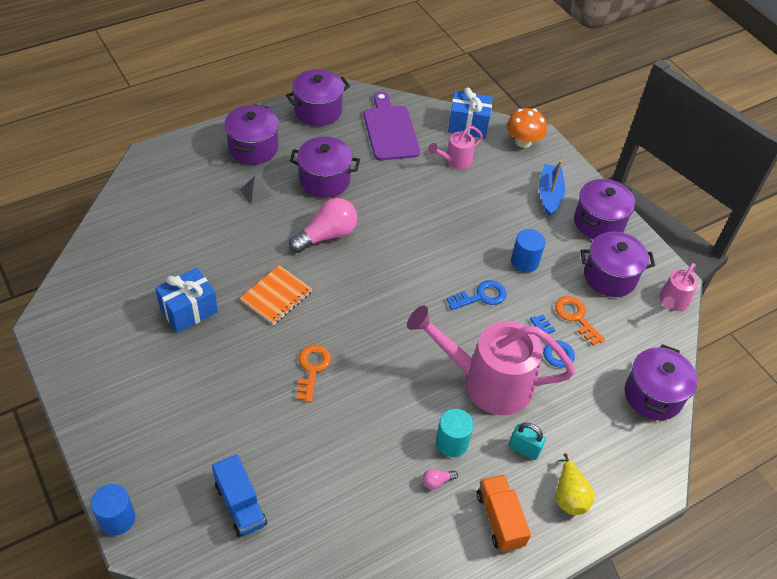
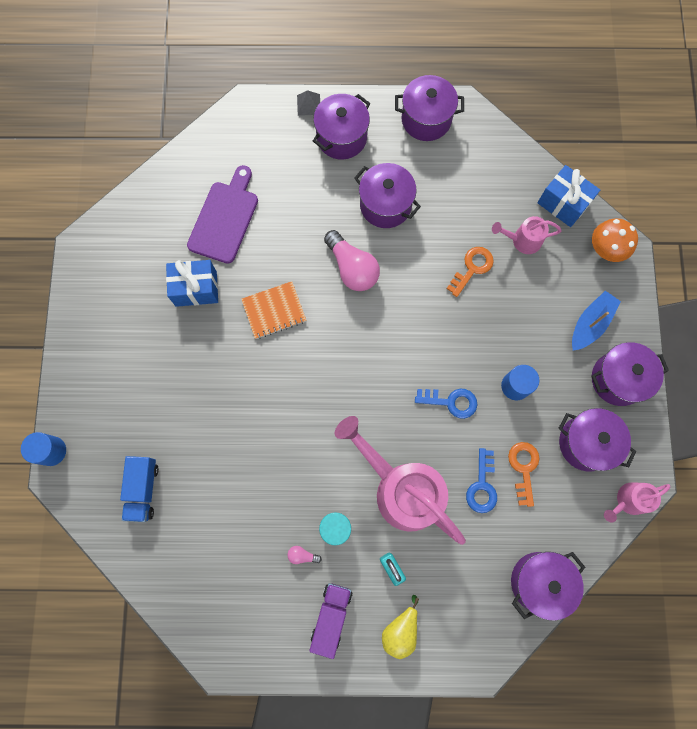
camera: 35 degrees right, 25 degrees up
grey pyramid [240,176,272,205] -> grey pyramid moved to [297,90,320,116]
pink light bulb [289,198,357,253] -> pink light bulb turned 60 degrees clockwise [324,230,380,291]
orange key [296,345,331,403] -> orange key moved to [447,247,494,297]
purple cutting board [363,92,420,161] -> purple cutting board moved to [187,165,258,264]
orange truck [477,474,531,552] -> purple truck [309,583,353,659]

